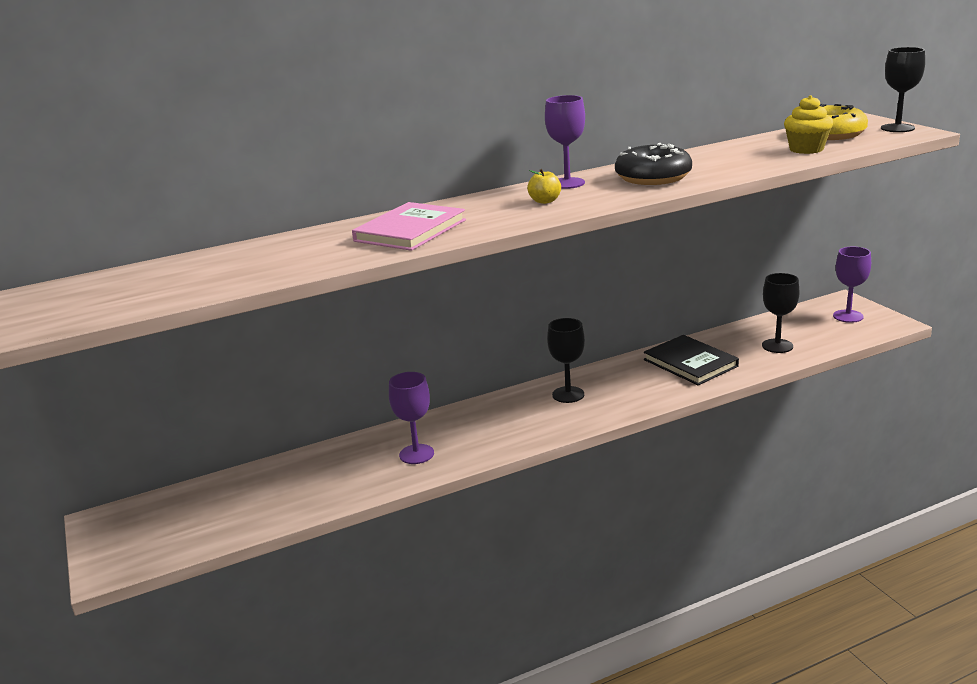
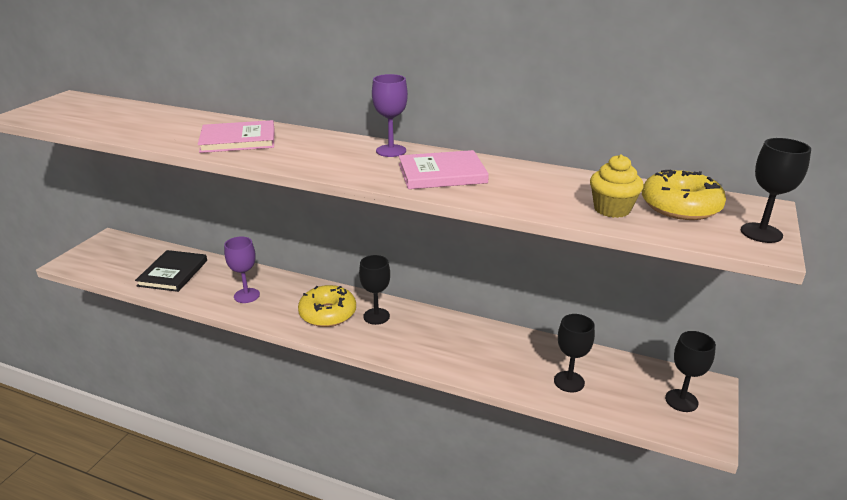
camera: 45 degrees right, 5 degrees up
yellow apple [527,169,561,204] -> none
black donut [615,143,692,185] -> pink book [399,150,489,189]
black book [644,335,739,385] -> black book moved to [135,250,207,292]
purple goblet [833,247,871,323] -> black goblet [665,331,716,412]
none -> yellow donut [298,285,356,327]

